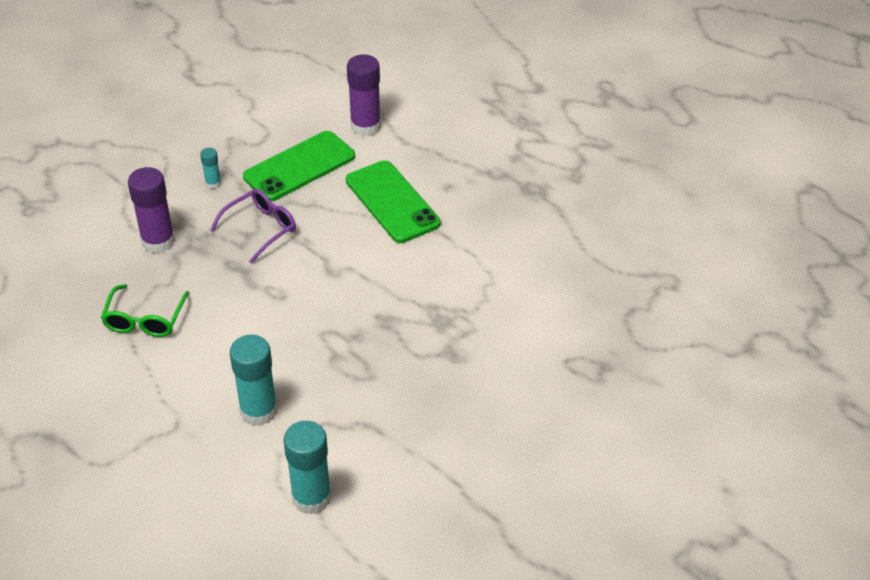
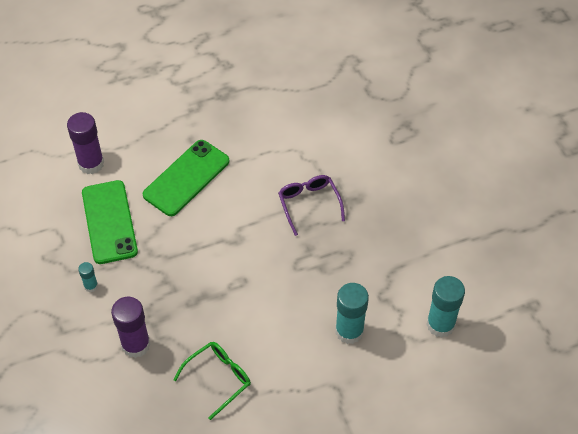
camera: 65 degrees left, 10 degrees up
green glasses [101,284,189,337] -> green glasses turned 75 degrees counterclockwise [173,342,251,420]
purple glasses [210,189,296,264] -> purple glasses moved to [278,175,345,236]
green phone [346,160,441,243] -> green phone turned 45 degrees counterclockwise [143,140,229,216]

